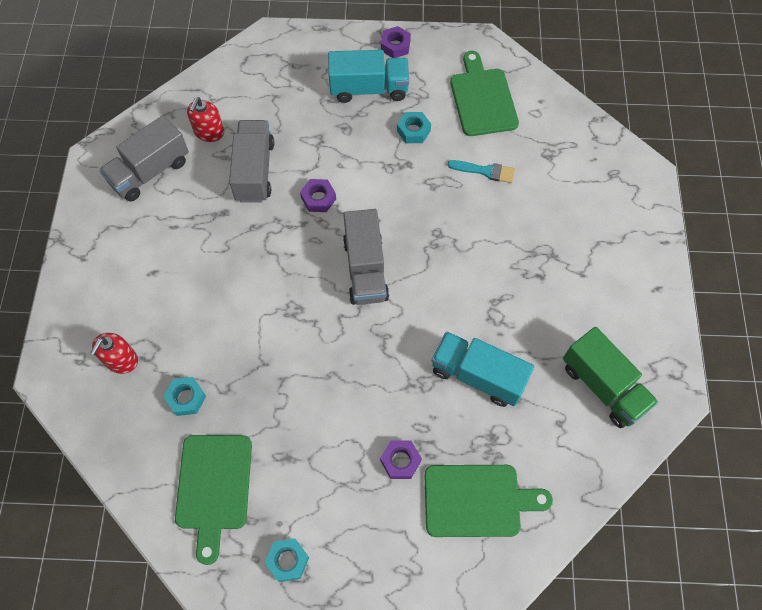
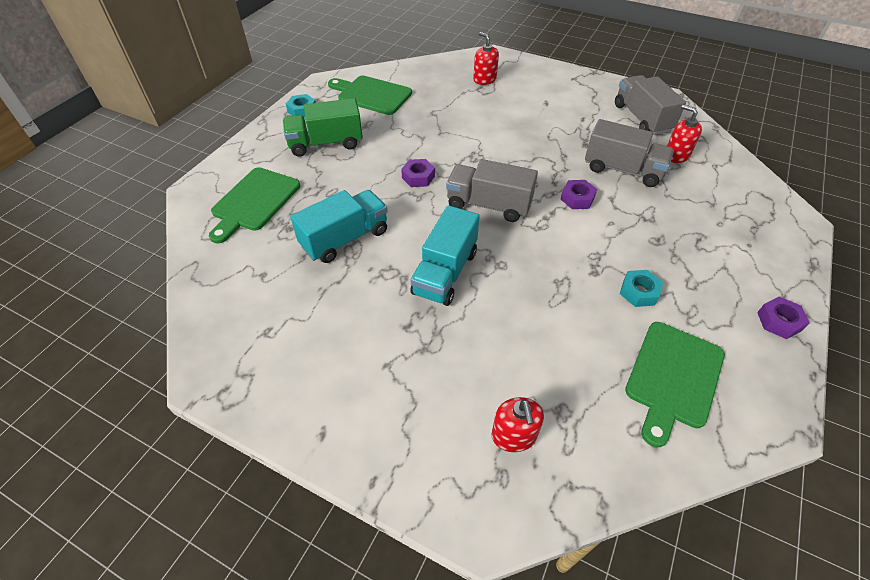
camera: 115 degrees right, 15 degrees down
turquoise nut [163,377,206,416] -> none
turquoise truck [328,50,409,103] -> turquoise truck moved to [410,205,480,306]
purple nut [380,440,422,479] -> purple nut moved to [401,159,435,187]
turquoise brush [447,160,515,183] -> none
green cutting board [450,51,519,136] -> green cutting board turned 105 degrees clockwise [625,322,725,447]
green truck [563,327,658,428] -> green truck moved to [283,98,363,157]
none -> red soap dispenser [492,397,544,452]

